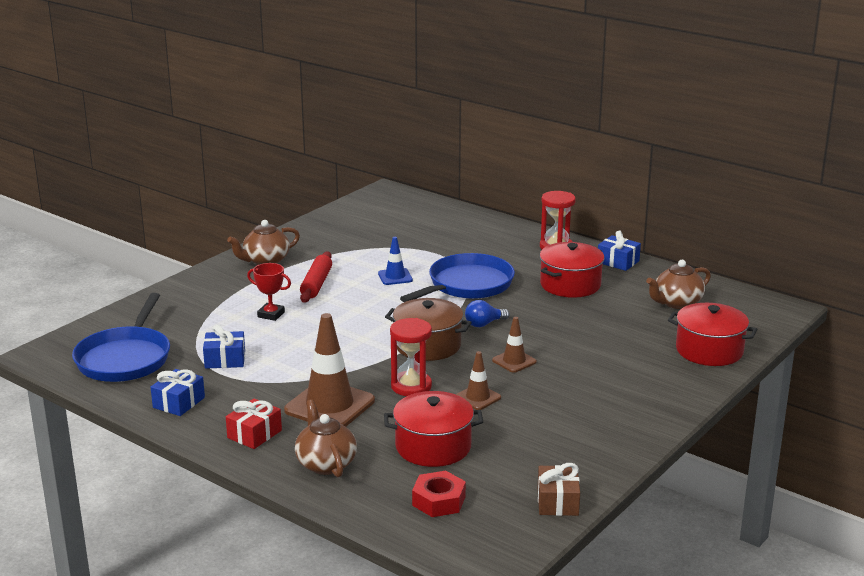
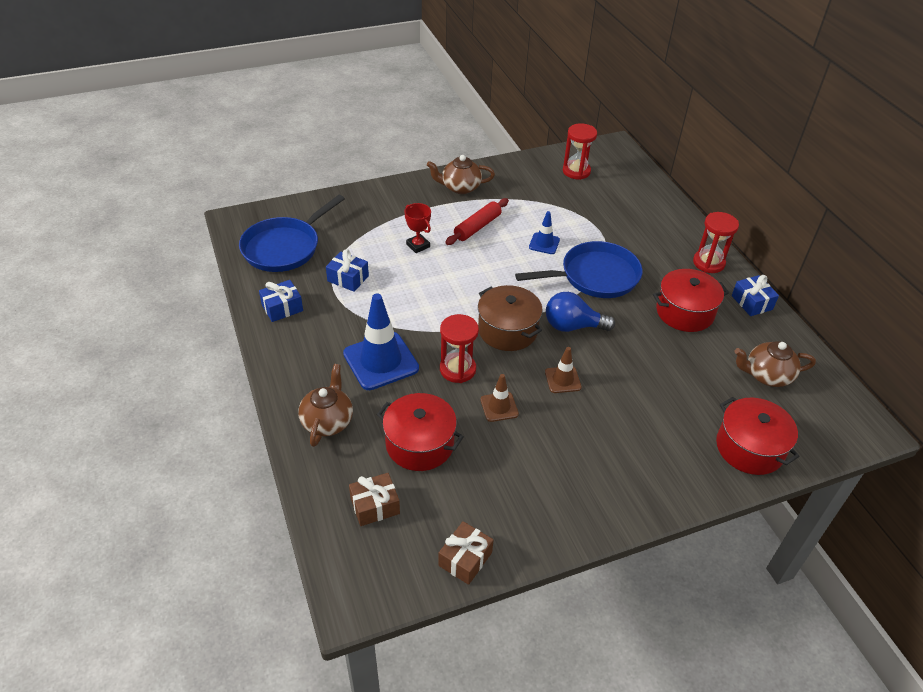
camera: 30 degrees right, 20 degrees up
red gift [226,398,282,449] -> none
brown traffic cone [284,313,375,427] -> blue traffic cone [343,293,419,390]
red nut [412,471,466,517] -> brown gift [349,473,400,526]
blue light bulb [465,300,510,327] -> blue light bulb [546,292,615,332], size x1.57
none -> red hourglass [563,123,597,180]

